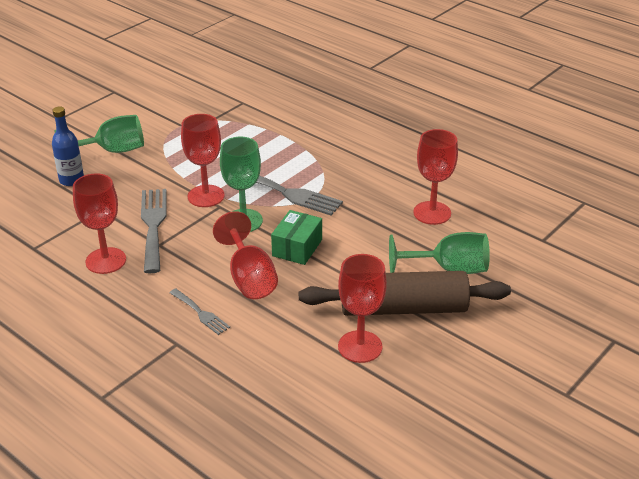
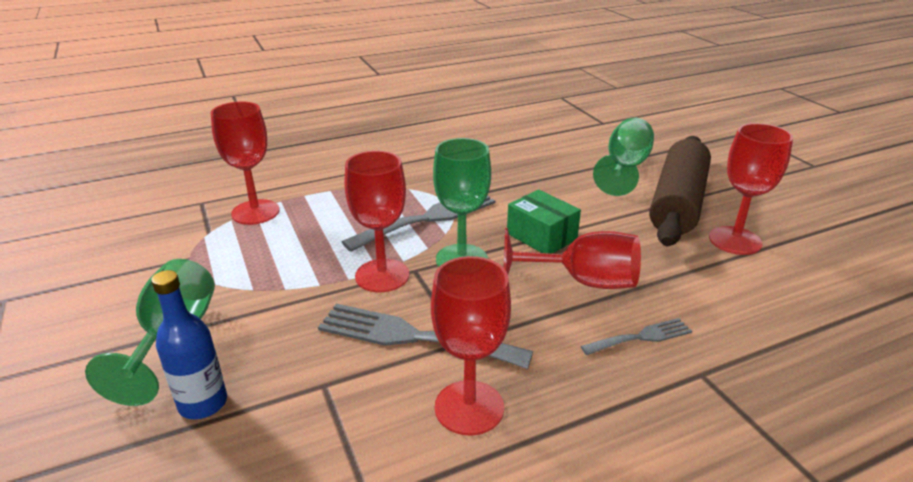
camera: 65 degrees left, 5 degrees down
red goblet [413,129,458,225] -> red goblet moved to [211,102,279,225]

